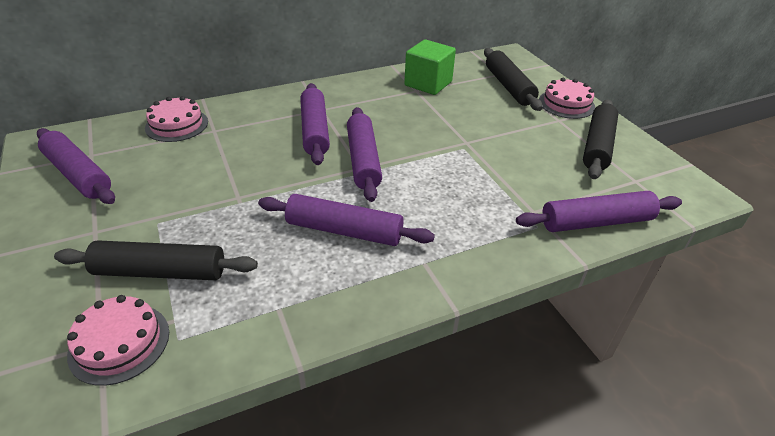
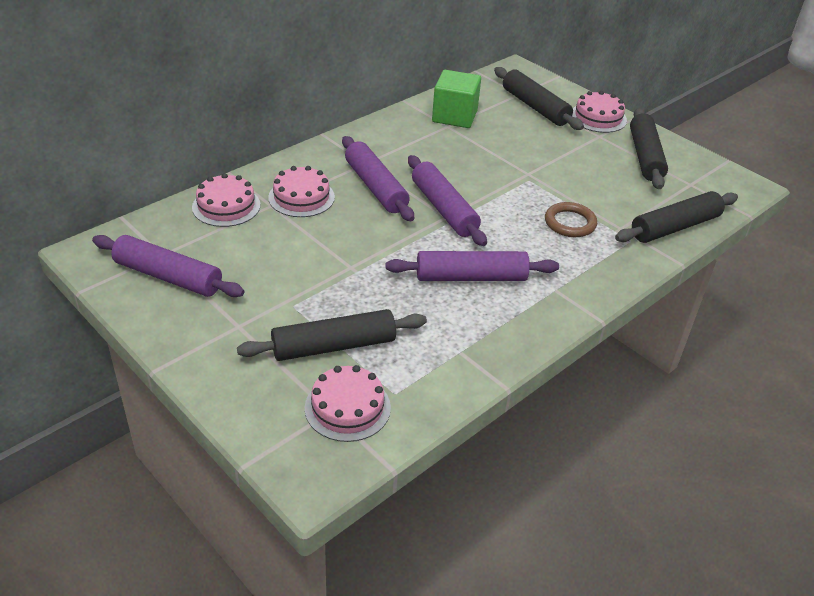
camera: 20 degrees left, 0 degrees up
purple rolling pin [516,191,682,232] -> black rolling pin [615,191,738,243]
none -> pink cake [268,166,335,217]
none -> brown ring [545,202,597,237]

